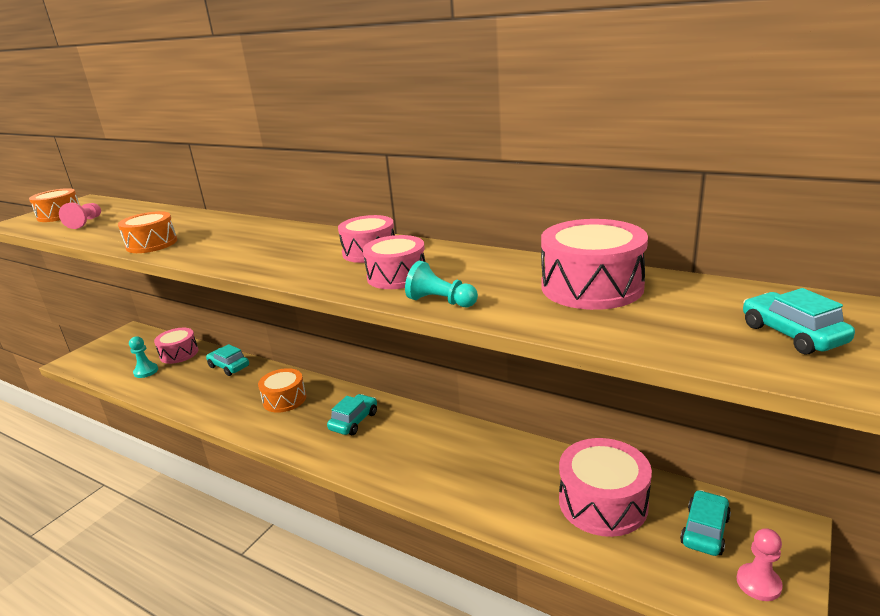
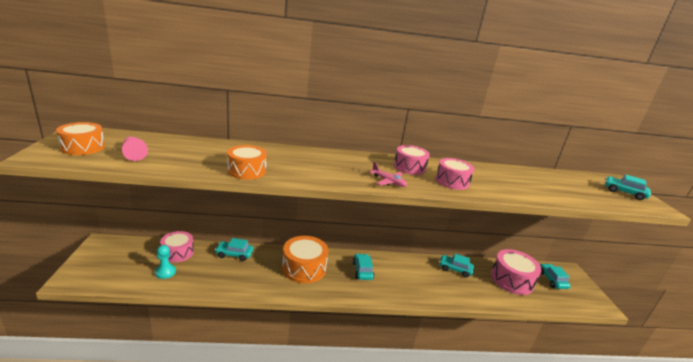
camera: 40 degrees left, 0 degrees up
orange drum [258,368,306,413] -> orange drum [282,236,328,283], size x1.50
turquoise pawn [405,261,478,307] -> none
pink drum [541,219,648,310] -> none
pink pawn [737,528,783,601] -> none
none -> pink plane [369,162,407,187]
none -> turquoise car [439,254,474,278]

